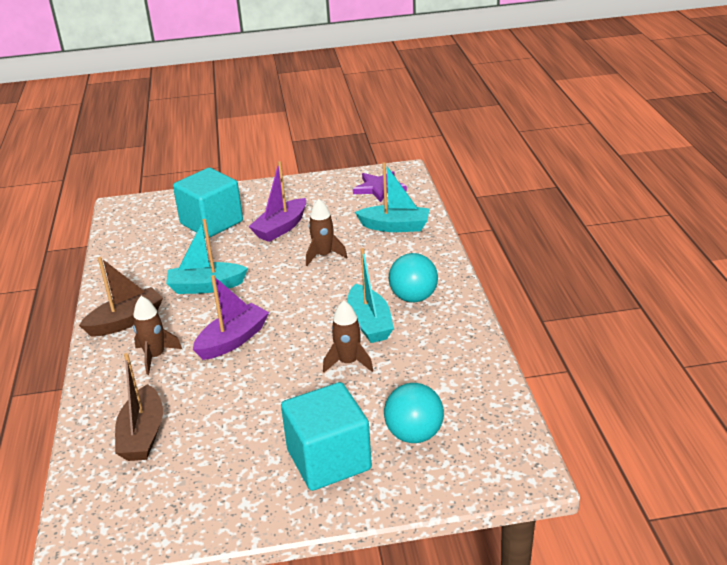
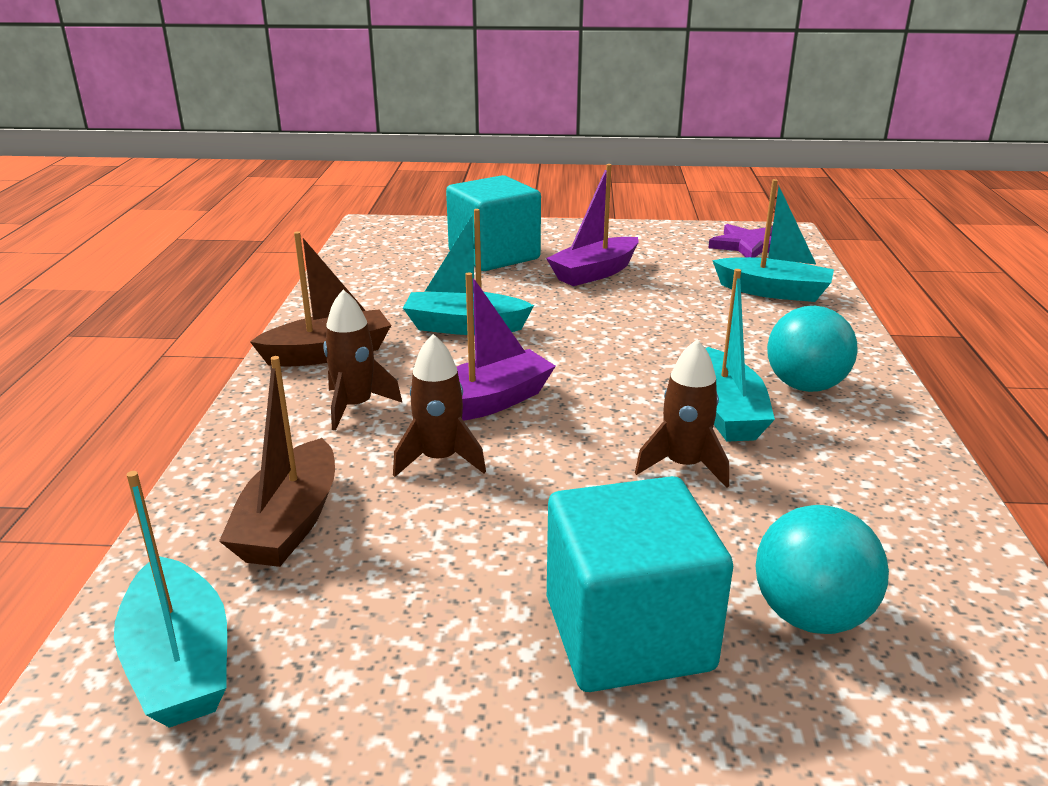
camera: 10 degrees right, 5 degrees down
brown rocket [306,199,347,266] -> brown rocket moved to [393,334,486,477]
none -> turquoise boat [114,471,227,728]

